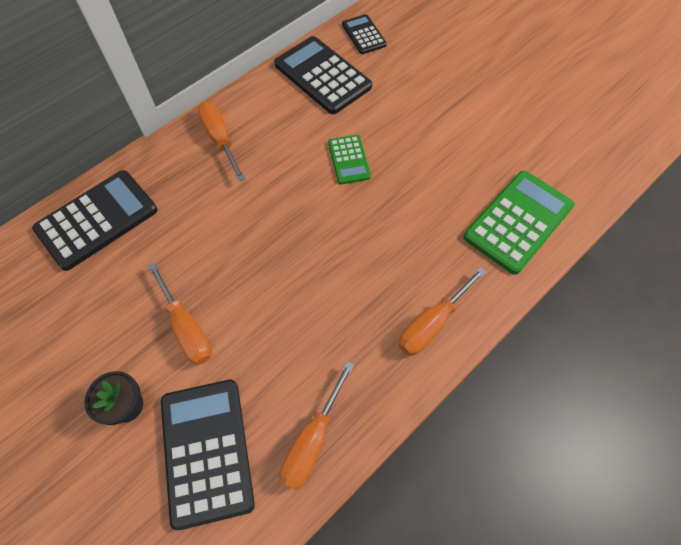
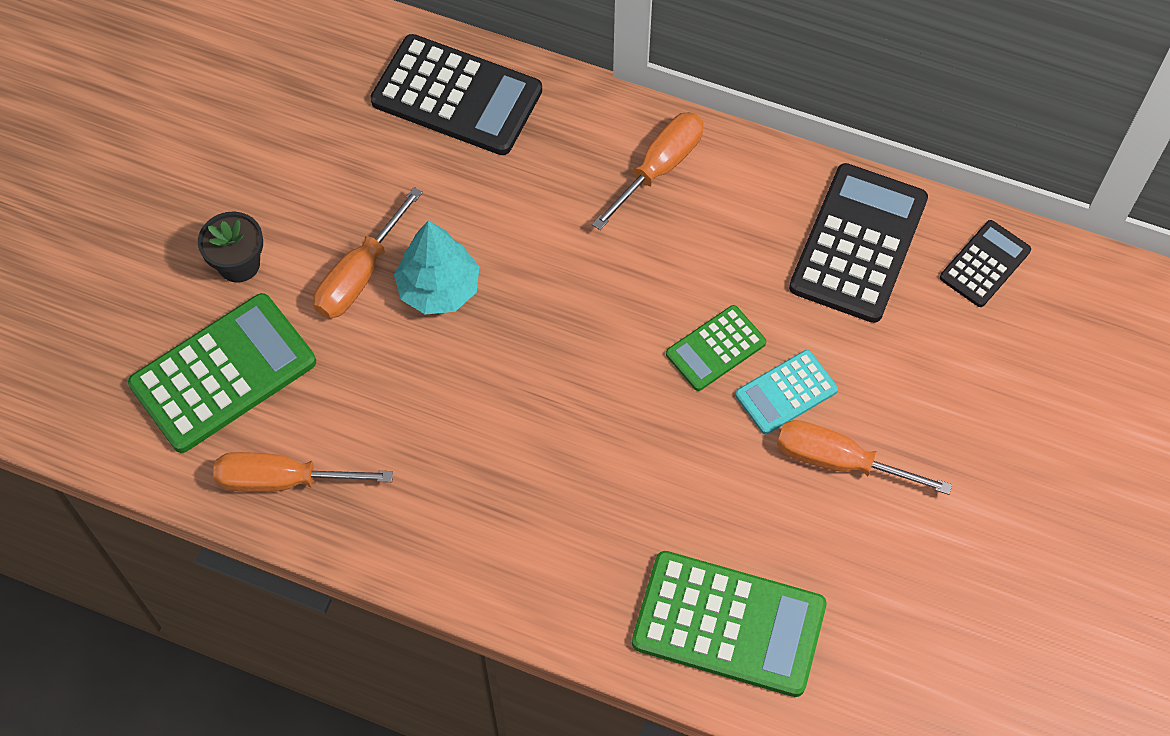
camera: 65 degrees right, 0 degrees up
black calculator [161,380,255,530] -> green calculator [128,293,316,453]
orange screwdriver [399,267,486,356] -> orange screwdriver moved to [777,420,952,495]
none -> turquoise tree [394,220,479,314]
none -> turquoise calculator [735,350,838,434]

